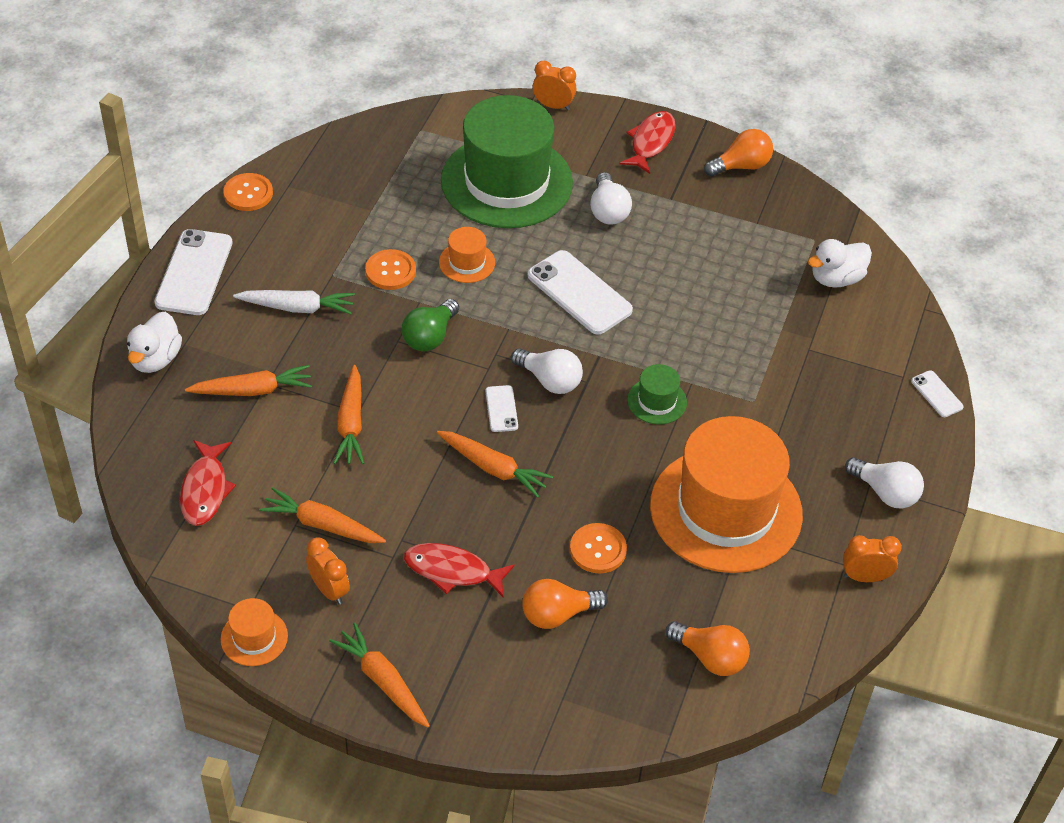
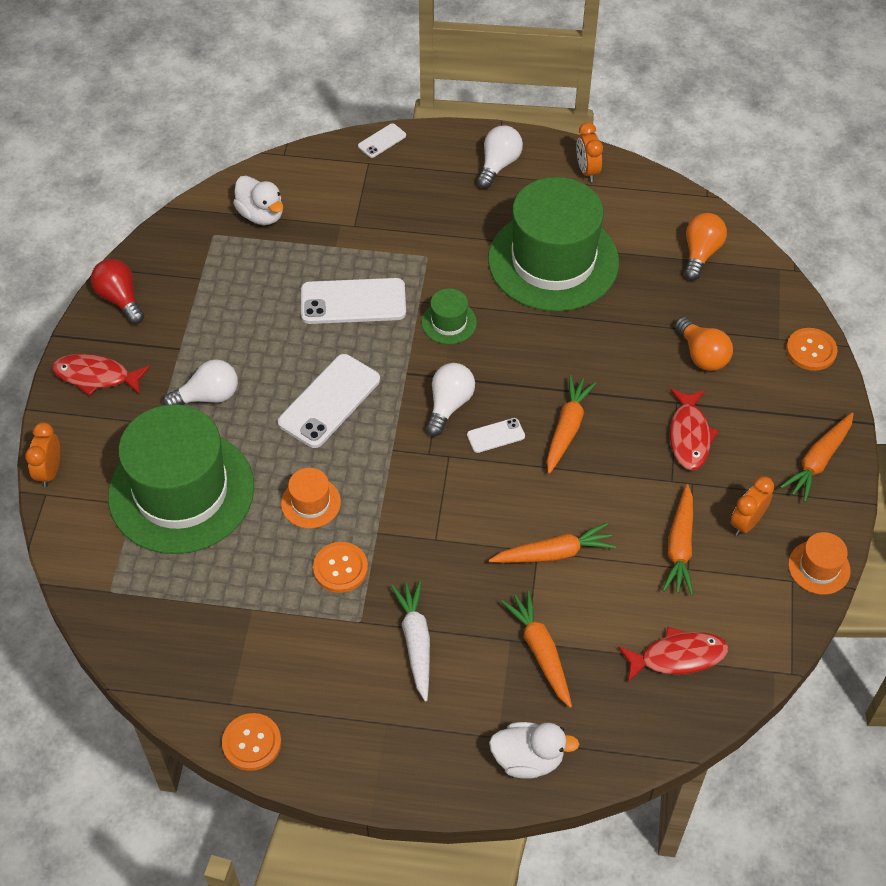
camera: 100 degrees left, 5 degrees up
white phone [154,229,233,315] -> white phone moved to [301,278,406,324]
green light bulb [402,299,459,352] -> none
orange button [570,523,627,573] -> orange button moved to [786,328,837,371]
orange hat [650,416,803,573] -> green hat [488,177,619,312]
orange light bulb [704,129,773,177] -> red light bulb [91,259,144,324]

